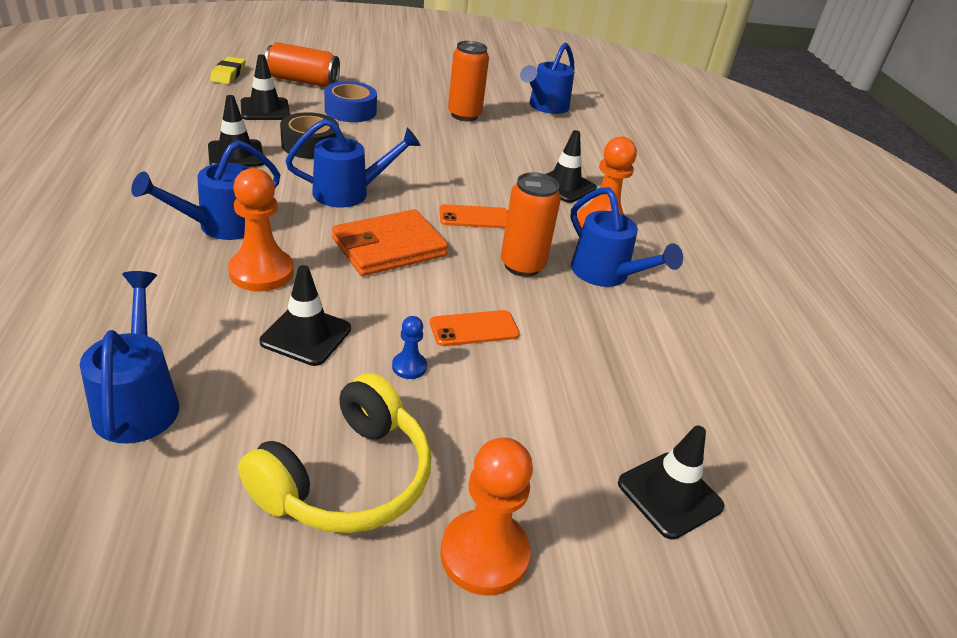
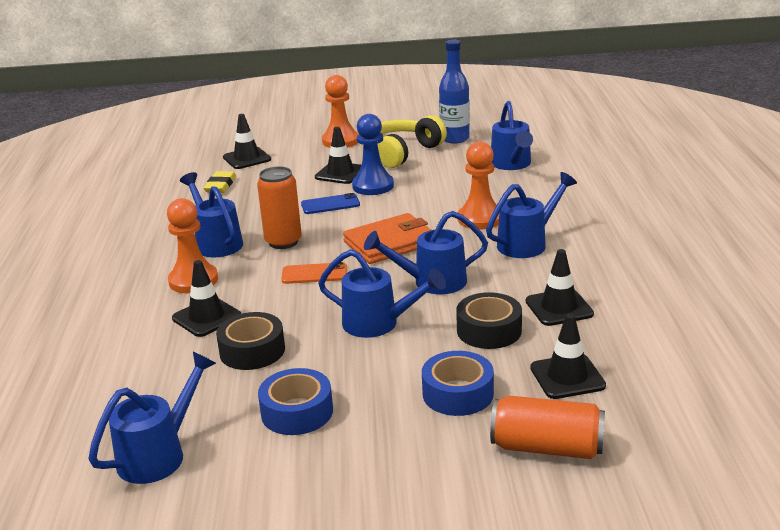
camera: 170 degrees left, 10 degrees down
yellow eraser [210,56,246,84] -> yellow eraser moved to [204,171,236,193]
black traffic cone [259,265,351,366] -> black traffic cone moved to [315,127,361,184]
blue pawn [392,316,427,379] -> blue pawn [352,114,394,195], size x2.02
orange phone [430,310,520,346] -> blue phone [301,193,360,214]
orange can [448,41,489,121] -> blue tape [258,368,333,435]
none -> black tape [216,312,285,370]
none -> blue watering can [318,249,446,338]
none -> blue bottle [439,40,470,144]

